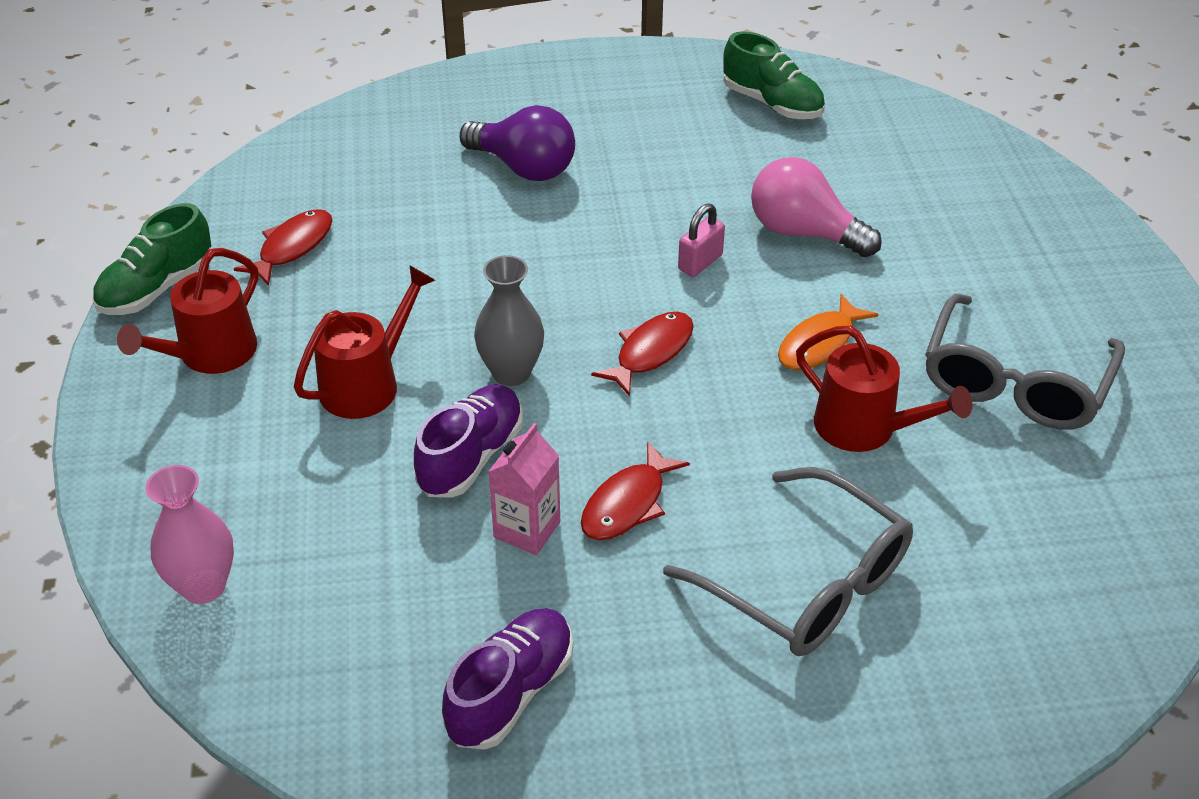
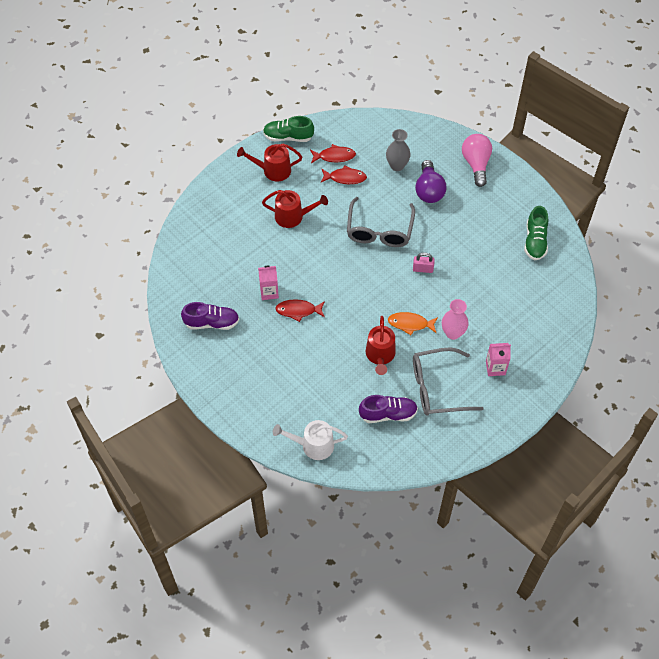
camera: 55 degrees right, 15 degrees up
pink vase [146,465,234,604] -> pink vase moved to [442,299,469,340]
purple shoe [414,385,523,498] -> purple shoe moved to [359,395,418,423]
grey vase [474,255,544,386] -> grey vase moved to [386,129,410,171]
red fish [591,312,694,396] -> red fish moved to [320,165,367,184]
grey glasses [663,467,913,656] -> grey glasses moved to [347,197,415,247]
pink light bulb [751,157,882,257] -> pink light bulb moved to [462,134,492,187]
none -> white watering can [273,420,348,460]
none -> pink carton [486,343,511,376]

